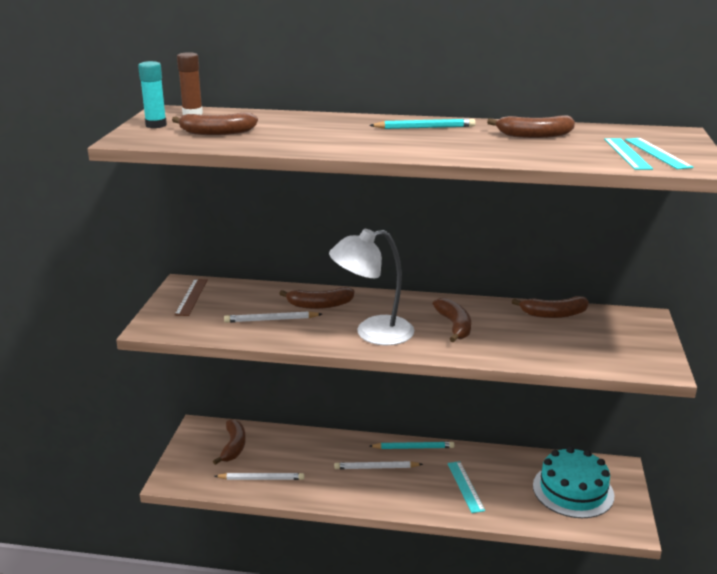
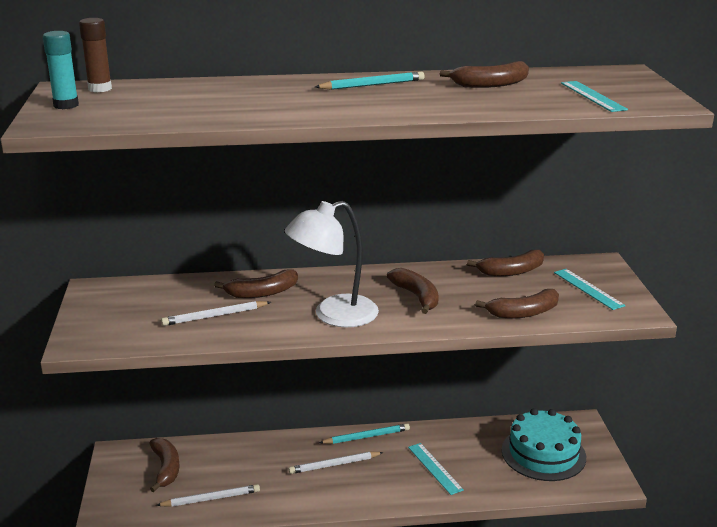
camera: 15 degrees left, 0 degrees up
brown banana [172,113,258,135] -> brown banana moved to [475,289,559,318]
brown ruler [175,279,208,316] -> none
turquoise ruler [625,138,694,169] -> turquoise ruler moved to [554,269,626,310]

